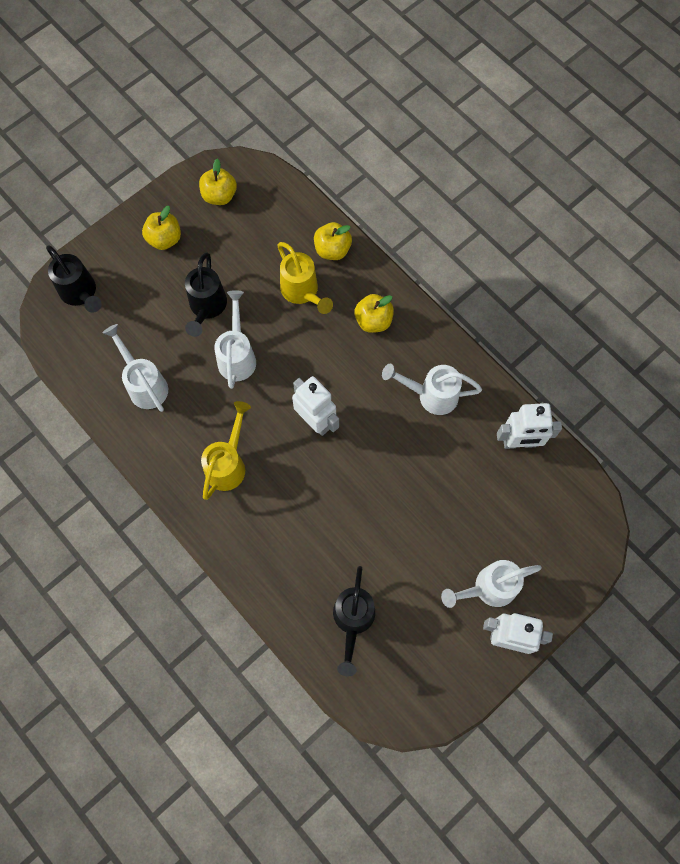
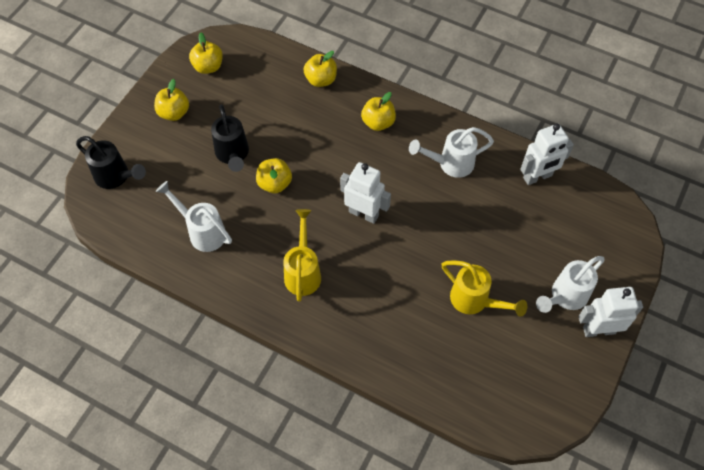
camera: 20 degrees left, 10 degrees down
white watering can [214,290,256,389] -> yellow apple [256,158,292,193]
yellow watering can [277,242,333,314] -> yellow watering can moved to [442,260,527,317]
black watering can [333,566,375,677] -> none

